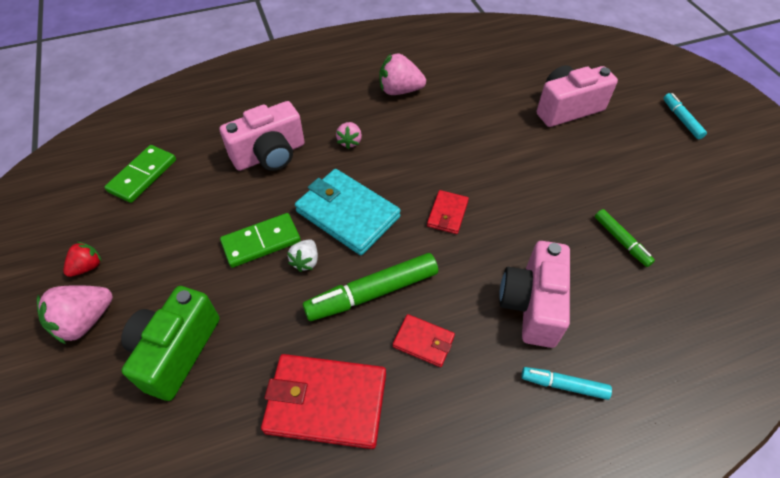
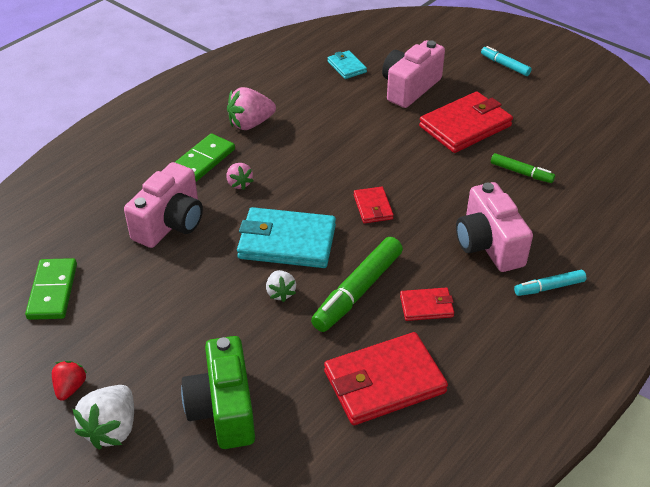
camera: 30 degrees left, 10 degrees down
pink strawberry [37,285,113,344] -> white strawberry [73,385,134,449]
green domino [220,213,301,268] -> green domino moved to [175,134,235,182]
none -> turquoise wallet [327,51,367,79]
none -> red wallet [419,91,513,153]

